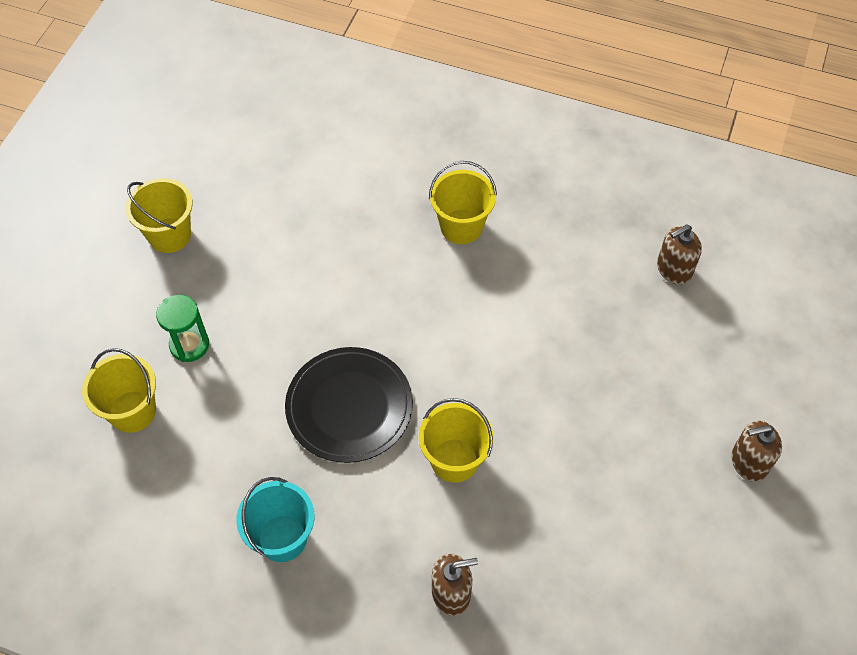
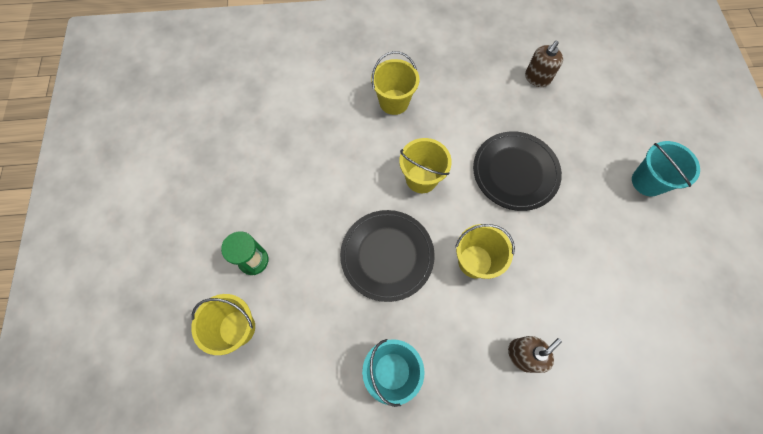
camera: 25 degrees left, 10 degrees up
yellow bucket [126,178,193,253] -> yellow bucket moved to [399,138,452,193]
brown soap dispenser [731,421,782,482] -> turquoise bucket [632,141,700,196]
none -> black plate [473,131,562,211]

